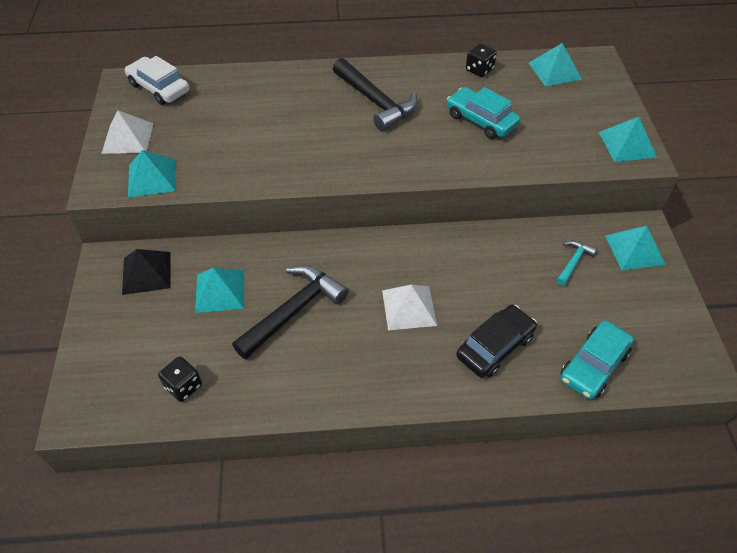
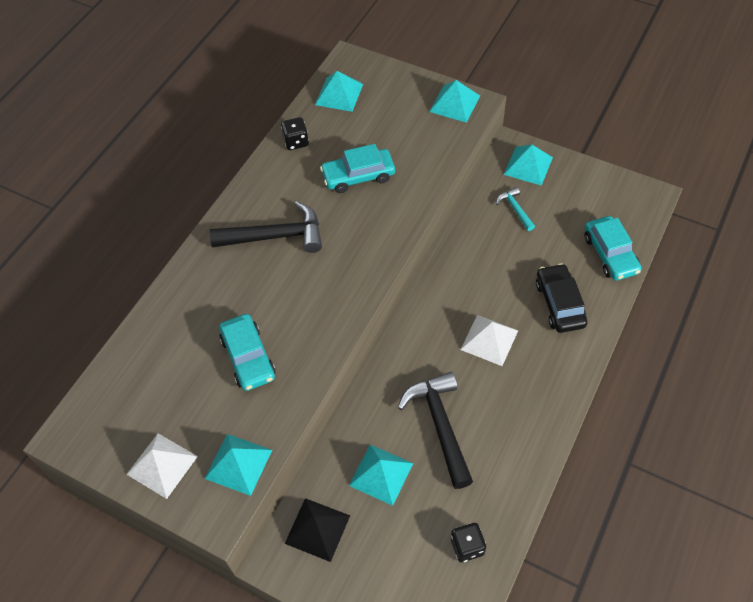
camera: 55 degrees left, 5 degrees up
white car [125,56,189,105] -> none
none -> turquoise car [219,314,276,391]

